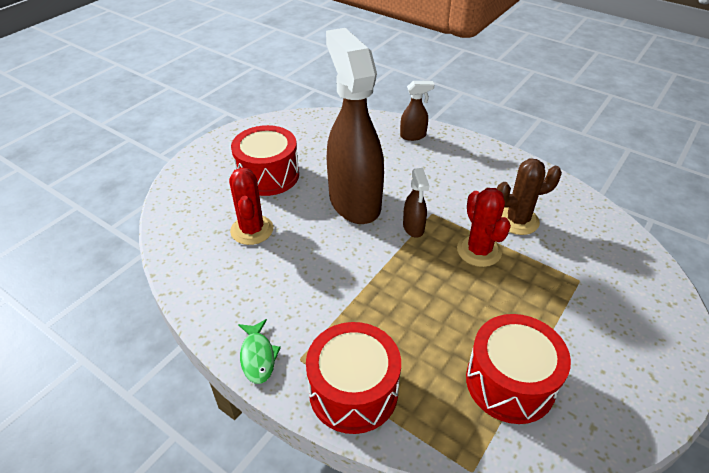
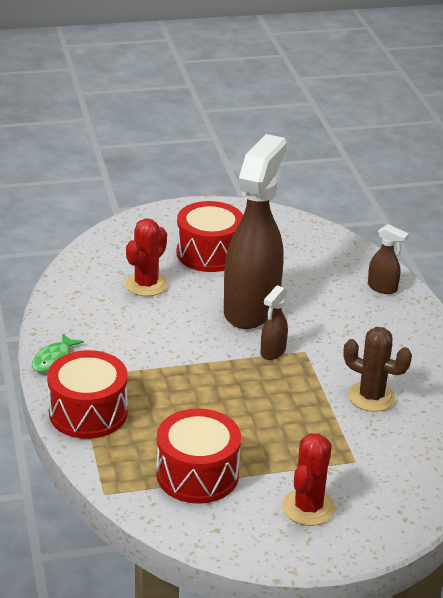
camera: 40 degrees right, 10 degrees down
red cactus [457,188,511,267] -> red cactus moved to [282,433,335,526]

